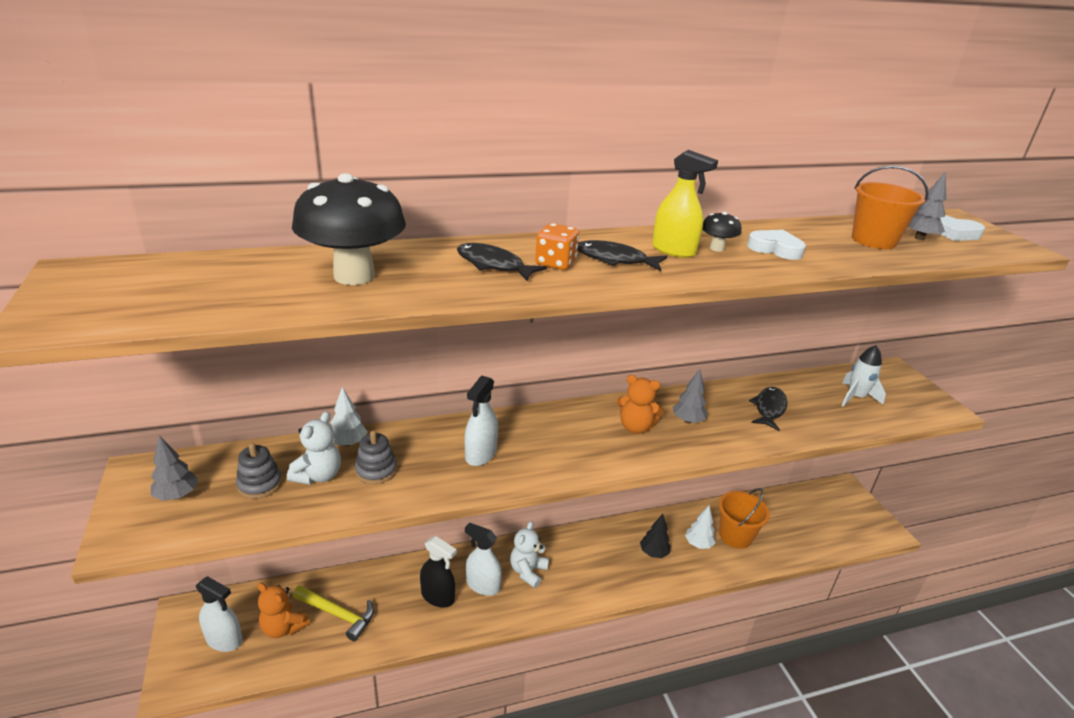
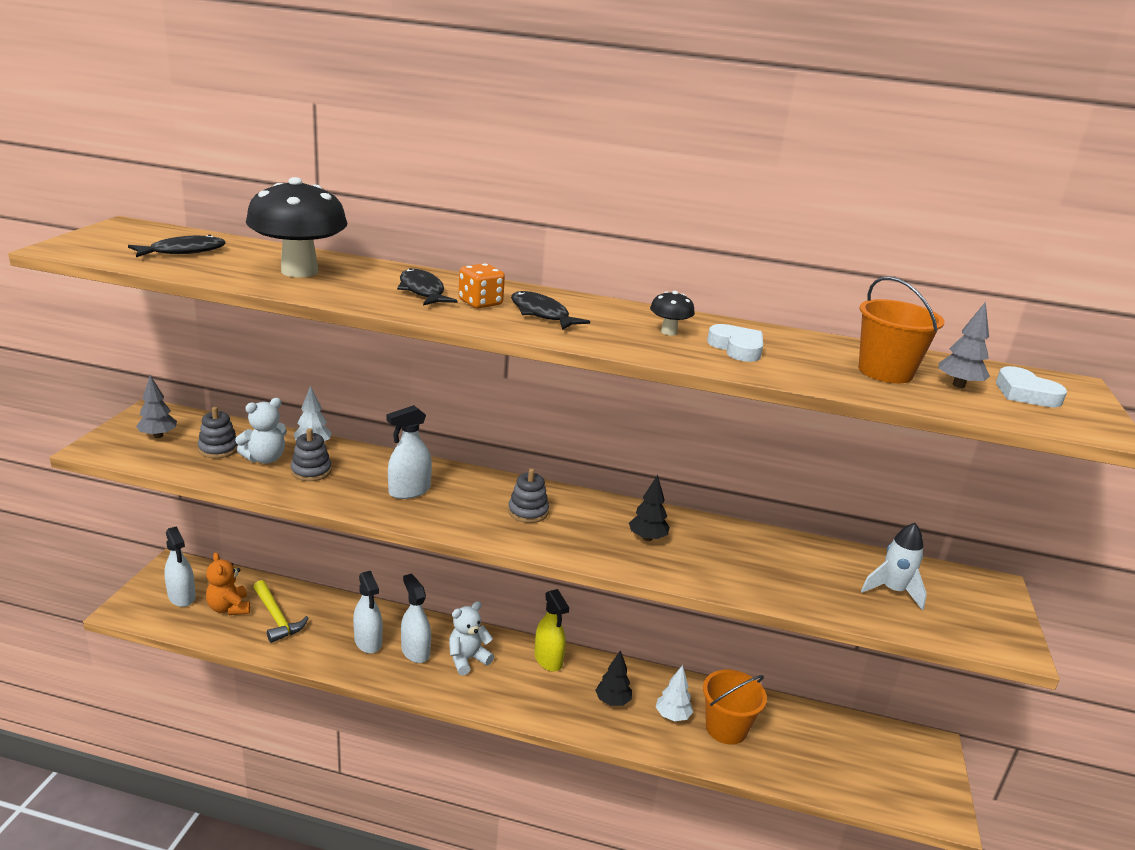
camera: 30 degrees right, 5 degrees down
black spray bottle [420,536,457,608] -> white spray bottle [353,571,383,654]
orange teddy bear [617,375,664,434] -> none
yellow spray bottle [652,150,718,258] -> yellow spray bottle moved to [534,589,569,672]
grey tree [673,369,708,424] -> black tree [629,475,670,541]
black fish [749,387,787,431] -> black fish moved to [128,235,226,257]
none -> grey stacking toy [508,468,549,523]

